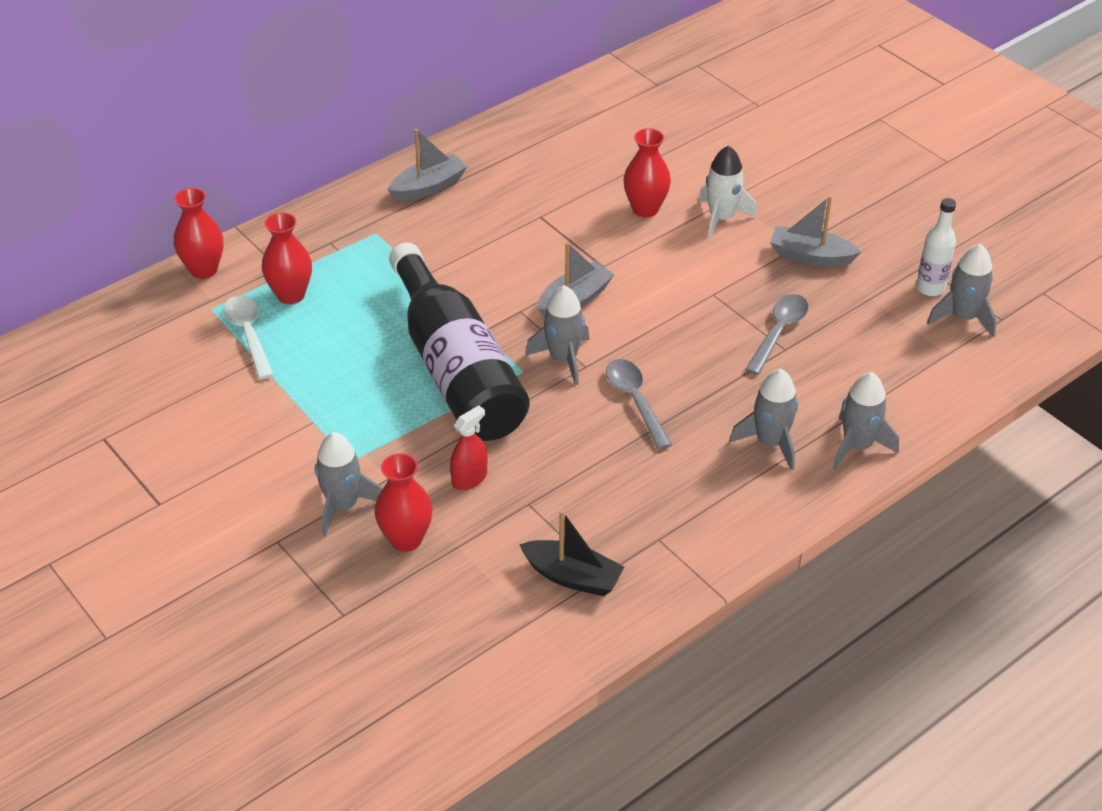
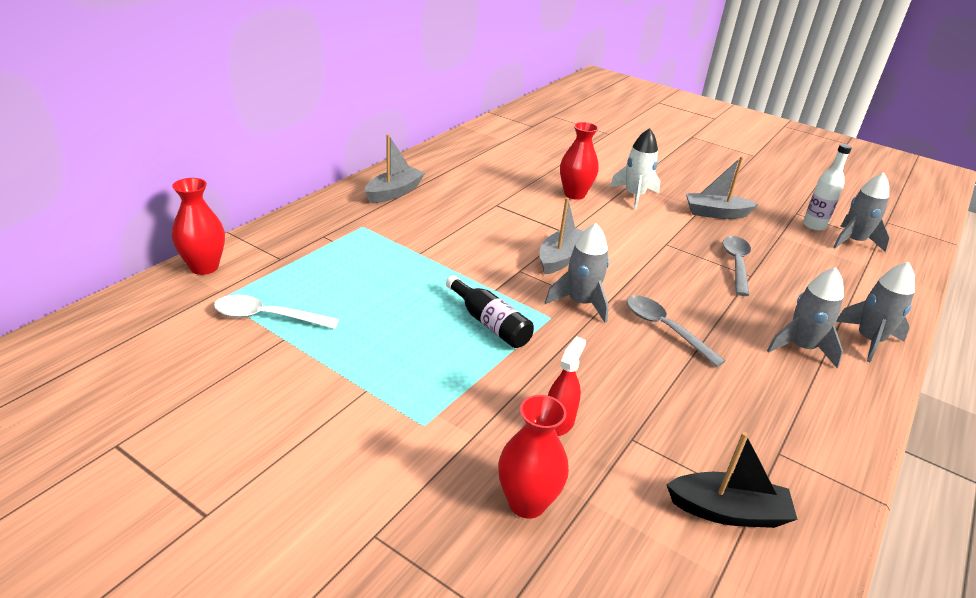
camera: 20 degrees left, 10 degrees down
white spoon [224,295,274,380] -> white spoon turned 45 degrees counterclockwise [214,295,339,329]
red vase [262,212,312,304] -> none
grey rocket [315,432,382,537] -> none
black bottle [389,243,530,441] -> black bottle [446,275,534,348], size x0.44

